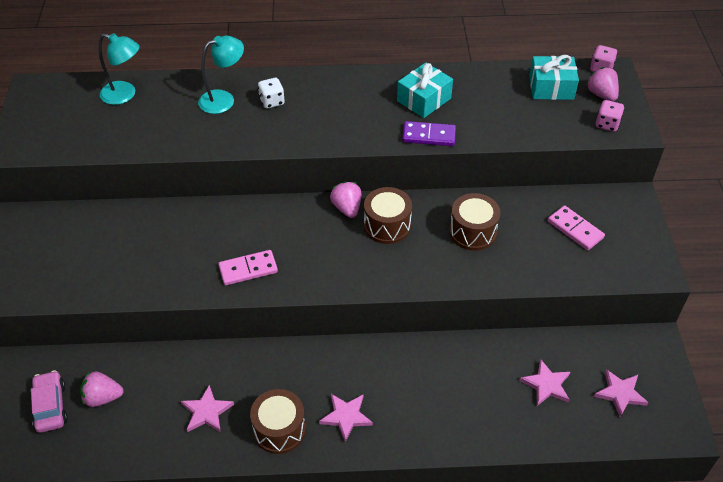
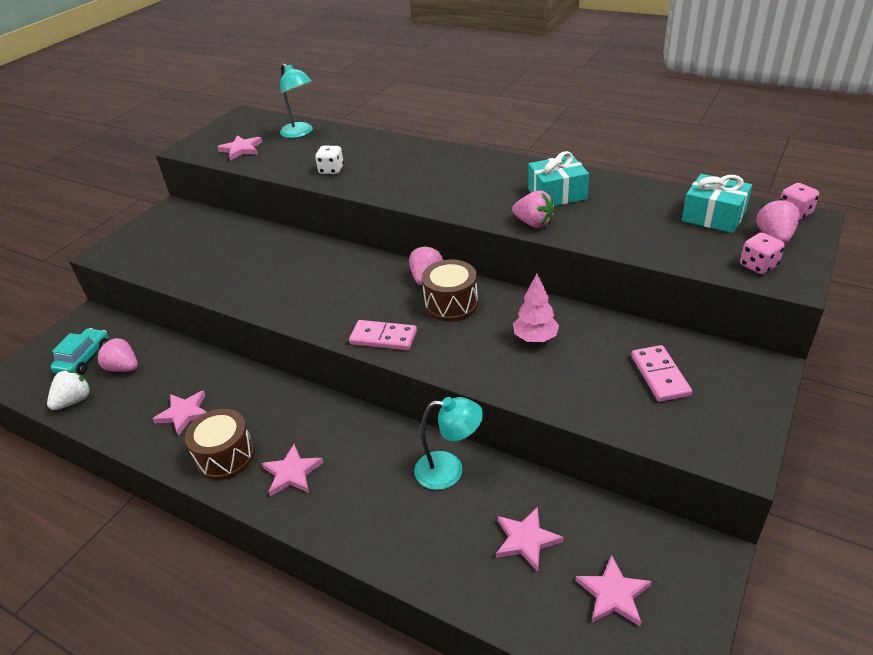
camera: 35 degrees right, 10 degrees down
pink car [31,370,68,433] -> turquoise car [50,328,108,375]
turquoise lamp [198,36,244,114] -> turquoise lamp moved to [414,397,483,490]
pink domino [218,250,278,286] -> pink domino moved to [349,320,417,350]
white dice [258,78,285,109] -> white dice moved to [315,146,344,174]
purple domino [402,121,456,146] -> pink strawberry [512,190,555,228]
brown drum [449,193,501,251] -> pink tree [513,274,559,342]
none -> white strawberry [47,370,91,410]
none -> pink star [217,136,262,161]

